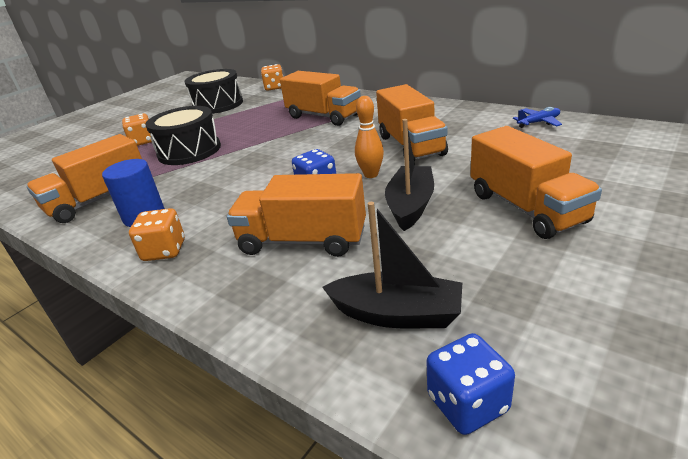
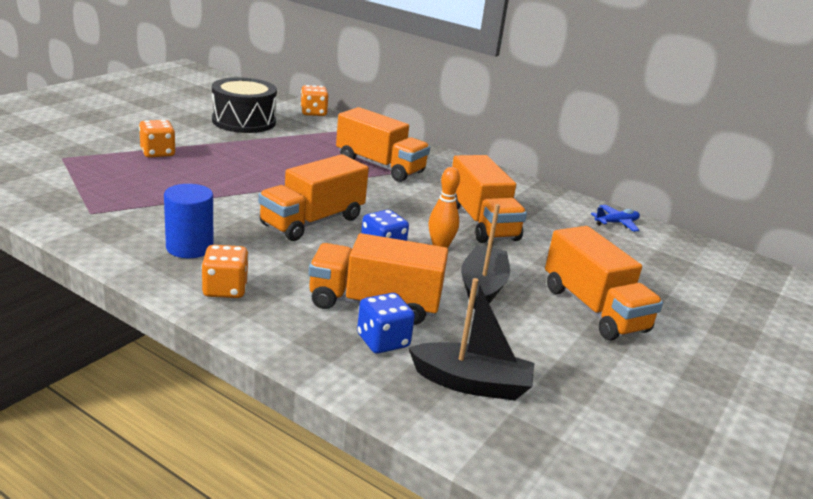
camera: 10 degrees left, 5 degrees down
orange truck [26,134,142,223] -> orange truck moved to [258,154,369,241]
black drum [146,106,221,165] -> none
blue dice [427,333,515,435] -> blue dice moved to [357,293,415,354]

